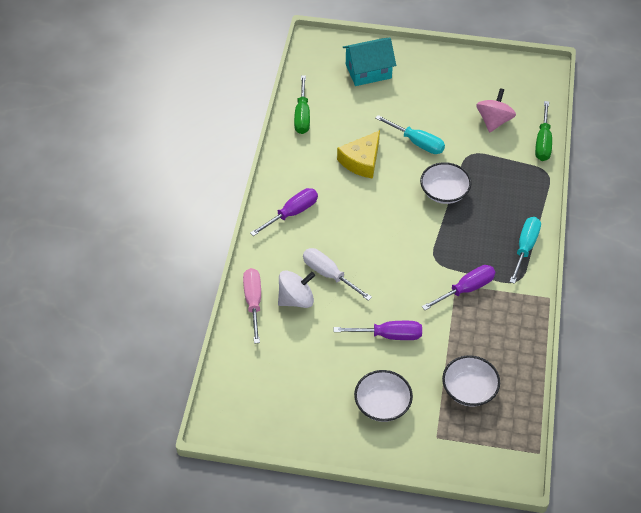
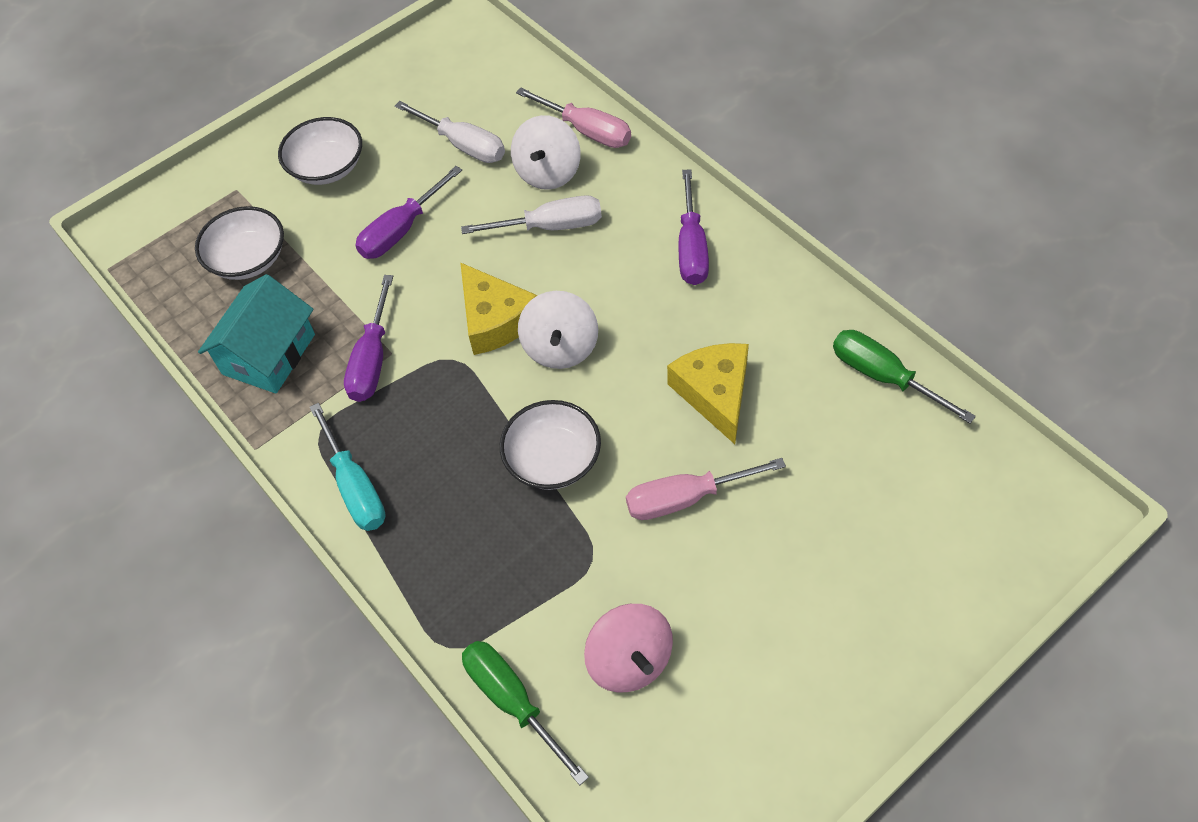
camera: 135 degrees right, 5 degrees up
turquoise house [343,37,396,86] -> turquoise house moved to [198,274,315,394]
turquoise screwdriver [375,115,445,154] -> pink screwdriver [626,458,786,520]
none -> white screwdriver [395,101,505,163]
none -> yellow cheese [460,262,538,355]
none -> white spinning top [518,291,598,369]

